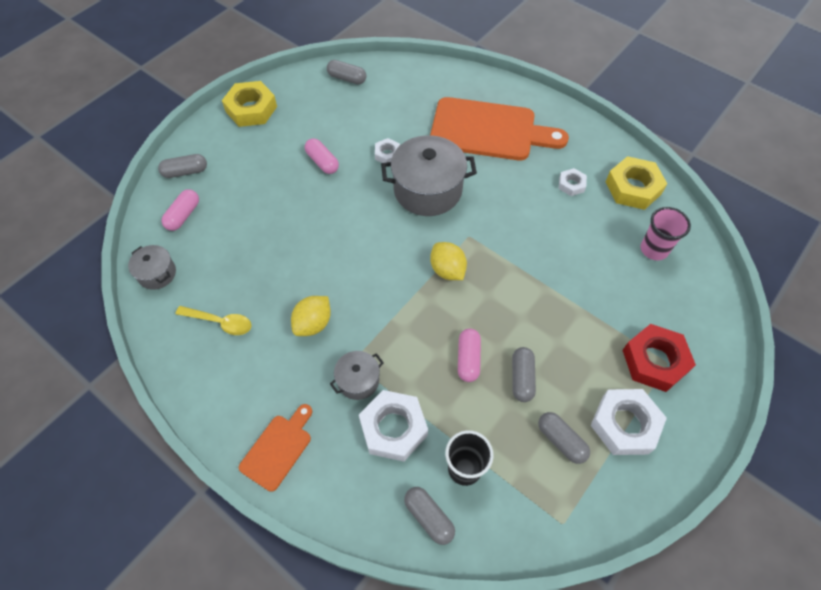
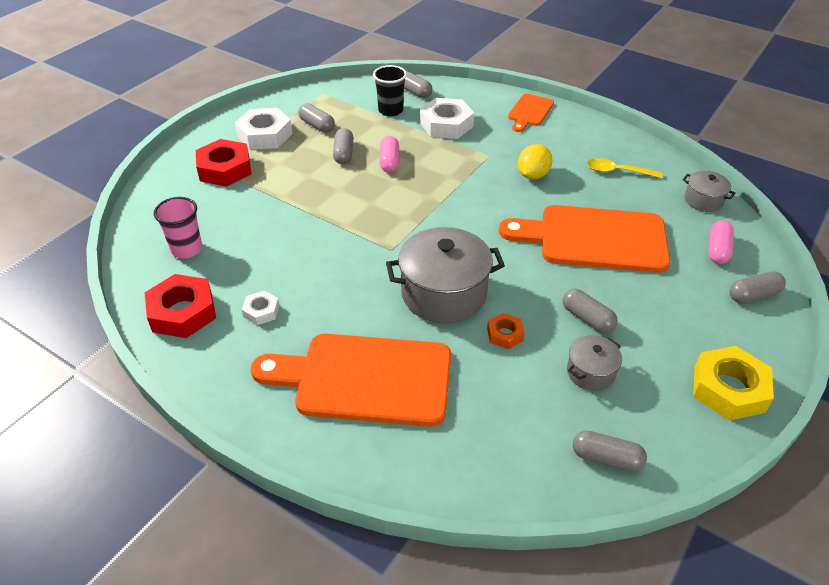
camera: 175 degrees right, 15 degrees down
pink capsule [305,138,339,174] -> grey capsule [563,289,618,333]
grey pot [330,351,384,400] -> grey pot moved to [567,335,622,391]
white nut [375,138,400,163] -> orange nut [487,313,525,349]
yellow lemon [430,242,467,280] -> none
yellow nut [606,156,667,210] -> red nut [144,274,216,338]
none -> orange cutting board [499,205,670,273]

